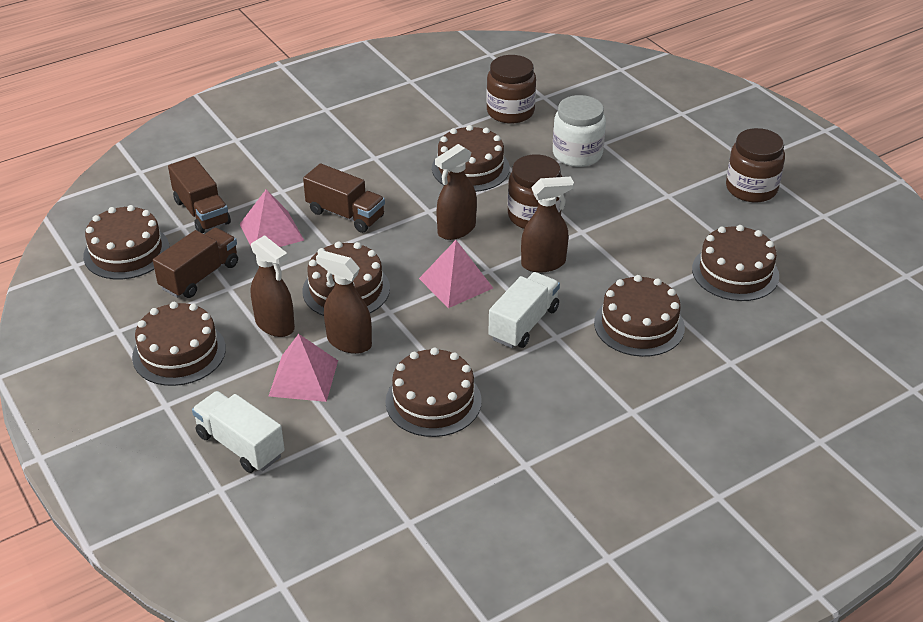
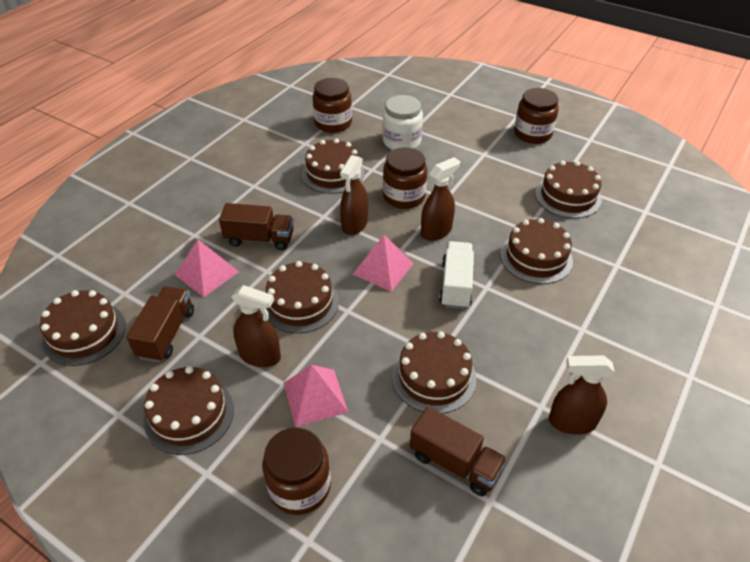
camera: 25 degrees left, 5 degrees up
brown truck [168,157,231,233] -> brown truck moved to [410,407,507,496]
white truck [192,391,285,473] -> brown jar [262,427,331,515]
brown spray bottle [316,250,372,354] -> brown spray bottle moved to [549,355,615,435]

